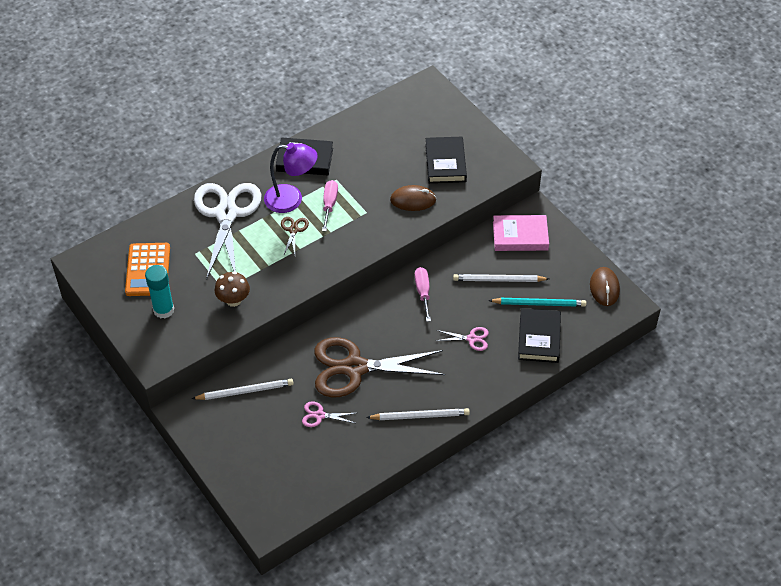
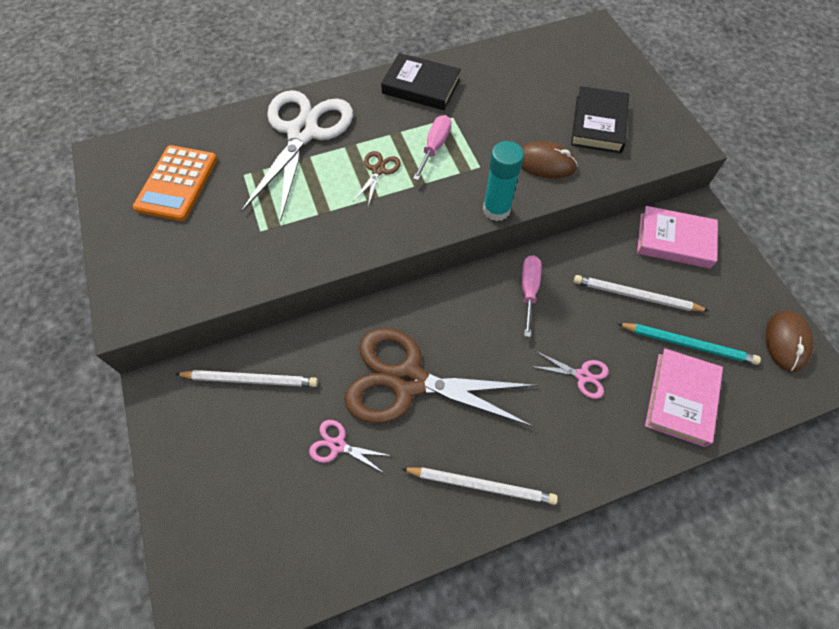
camera: 15 degrees right, 10 degrees up
turquoise glue stick [145,265,174,319] -> turquoise glue stick moved to [483,141,524,221]
brown mushroom [214,271,250,307] -> none
purple lamp [264,143,317,213] -> none
black book [518,308,561,363] -> pink book [645,348,723,447]

